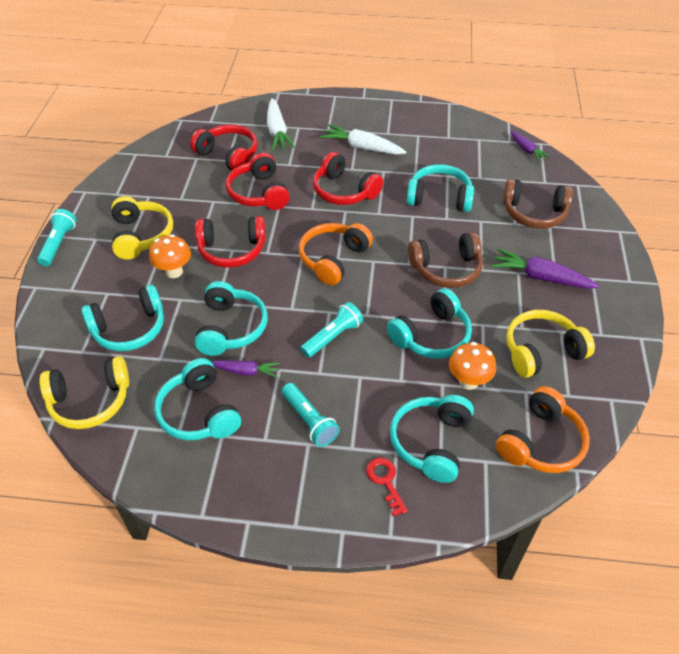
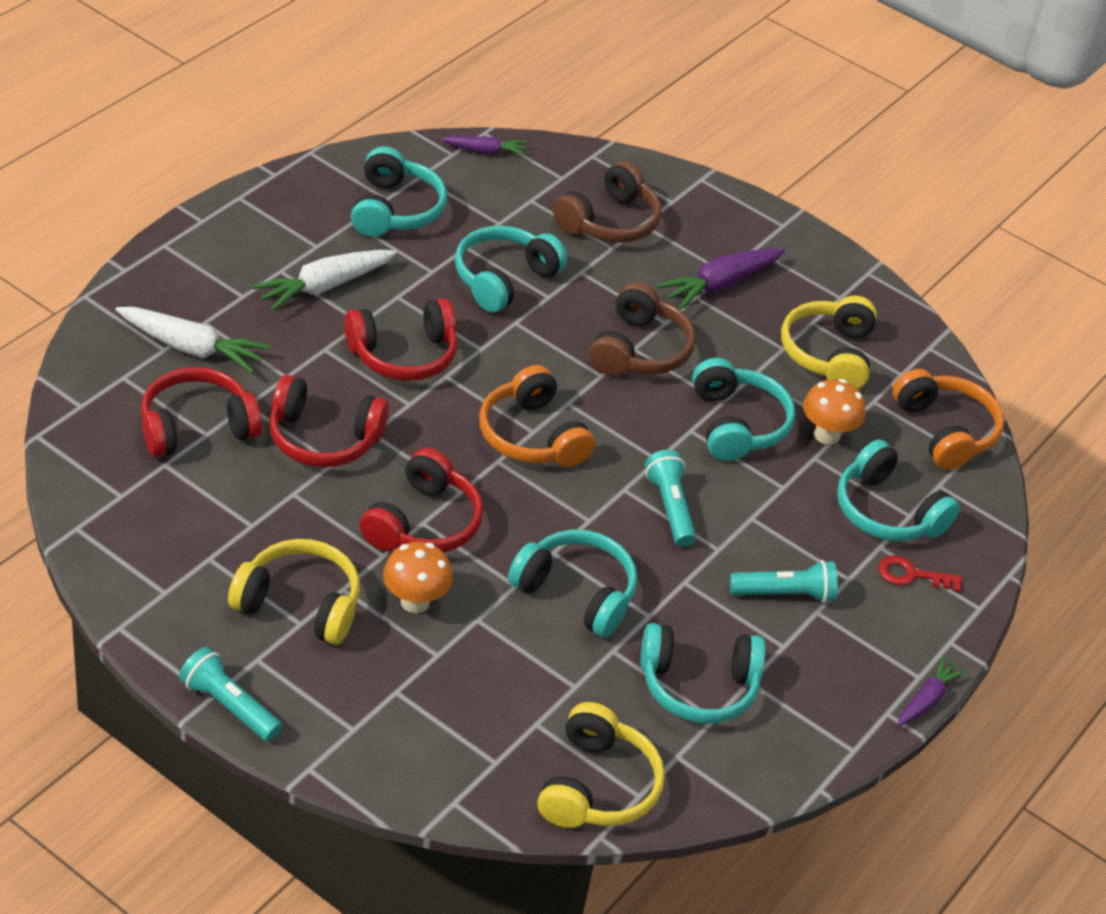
camera: 65 degrees left, 5 degrees down
turquoise headphones [81,285,164,351] -> turquoise headphones moved to [351,146,447,237]
purple carrot [212,360,280,378] -> purple carrot moved to [897,656,966,726]

